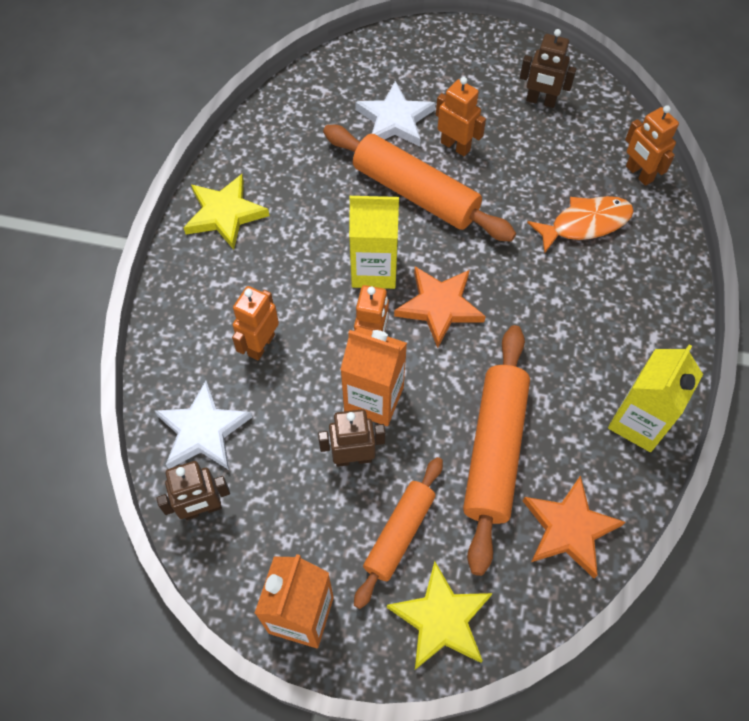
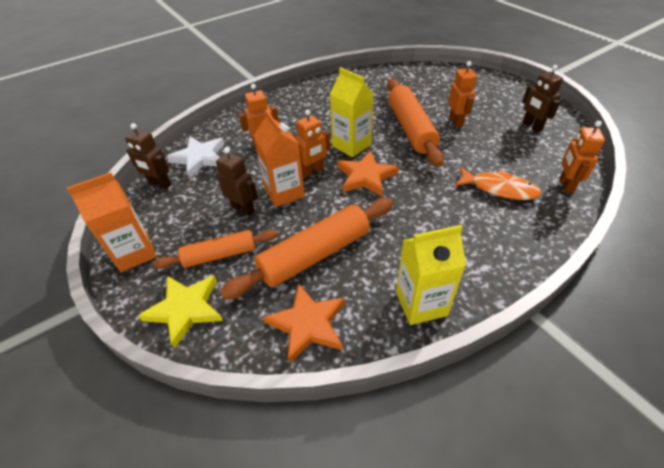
camera: 45 degrees right, 15 degrees down
yellow star [183,174,269,250] -> none
white star [355,81,435,147] -> none

